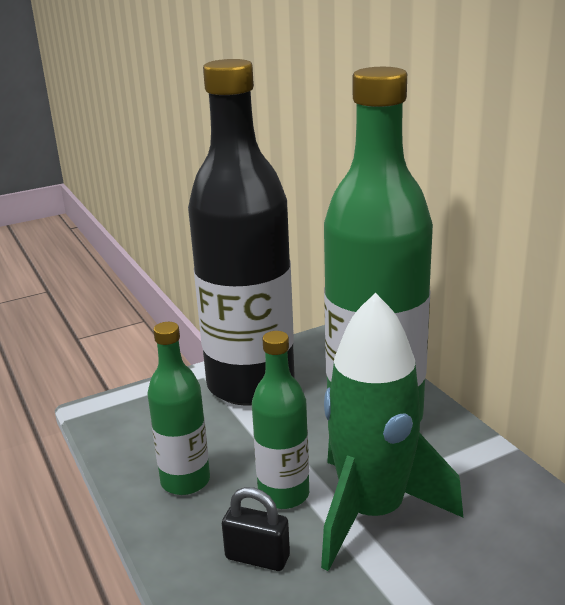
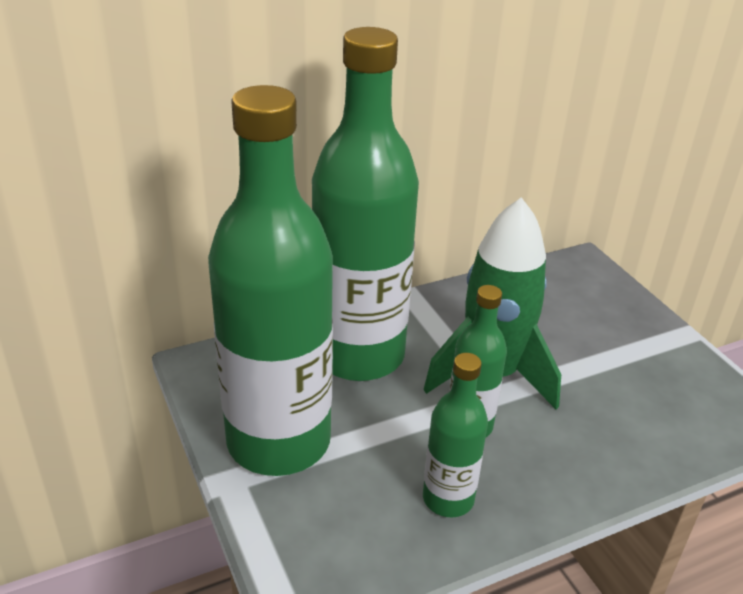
camera: 90 degrees left, 10 degrees up
black bottle [188,59,295,406] -> green bottle [208,85,333,476]
black padlock [222,487,290,571] -> none

